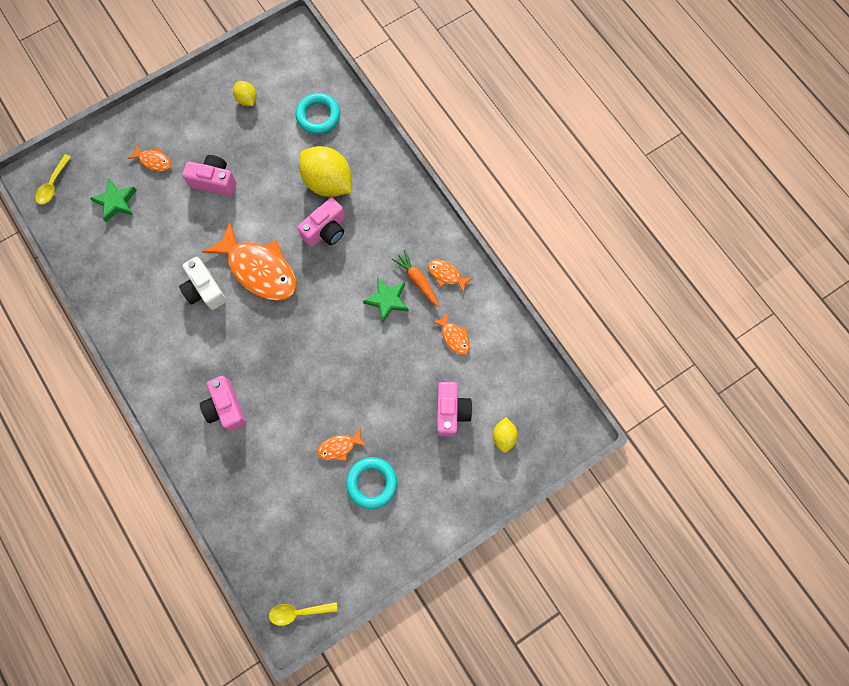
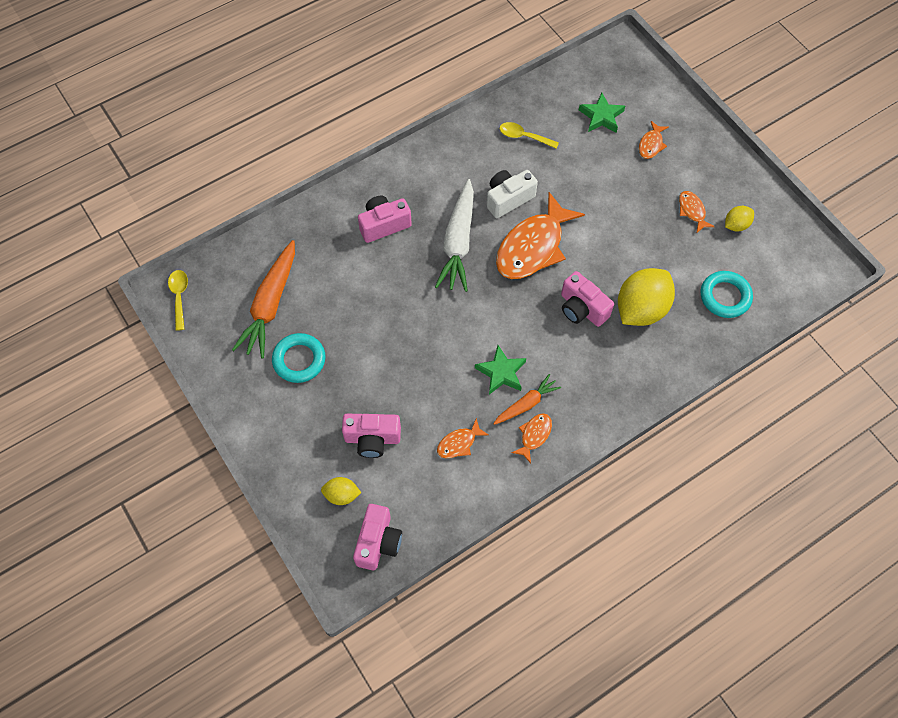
camera: 90 degrees right, 10 degrees down
yellow spoon [35,154,71,204] -> yellow spoon moved to [500,122,559,149]
pink camera [182,155,237,196] -> pink camera moved to [353,504,402,570]
orange fish [317,428,367,461] -> orange fish moved to [679,191,715,233]
none -> orange carrot [232,240,295,358]
none -> white carrot [435,179,474,292]

